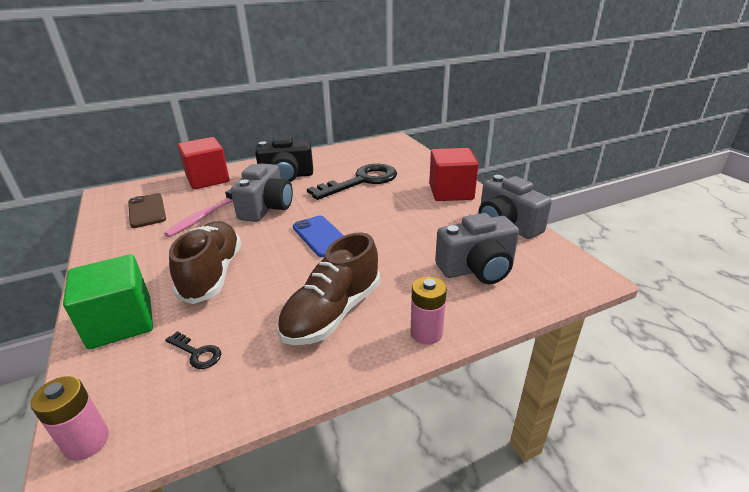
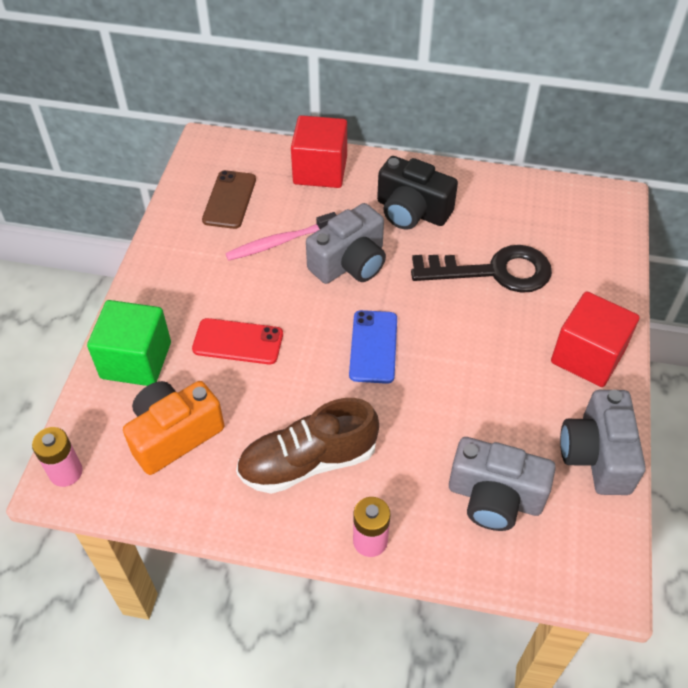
camera: 35 degrees right, 20 degrees up
black key [165,331,221,369] -> orange camera [123,381,224,475]
brown shoe [169,221,241,304] -> red phone [192,318,283,364]

